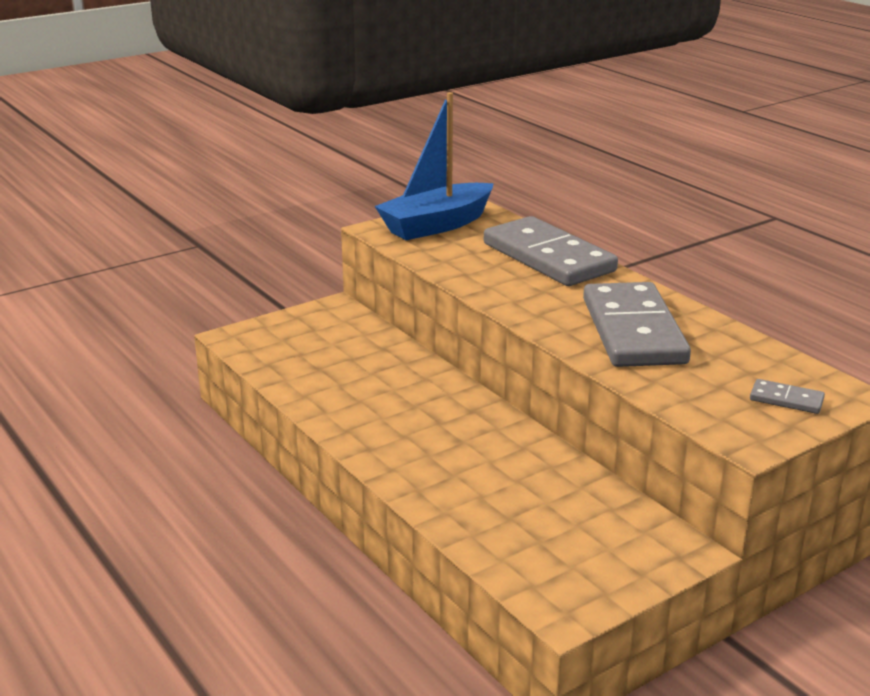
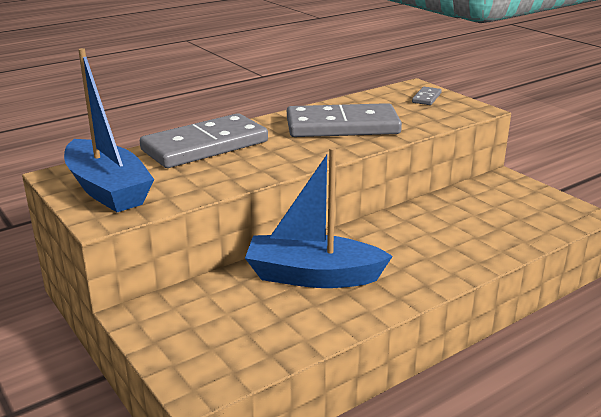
camera: 90 degrees left, 0 degrees up
none -> blue boat [245,147,393,288]

